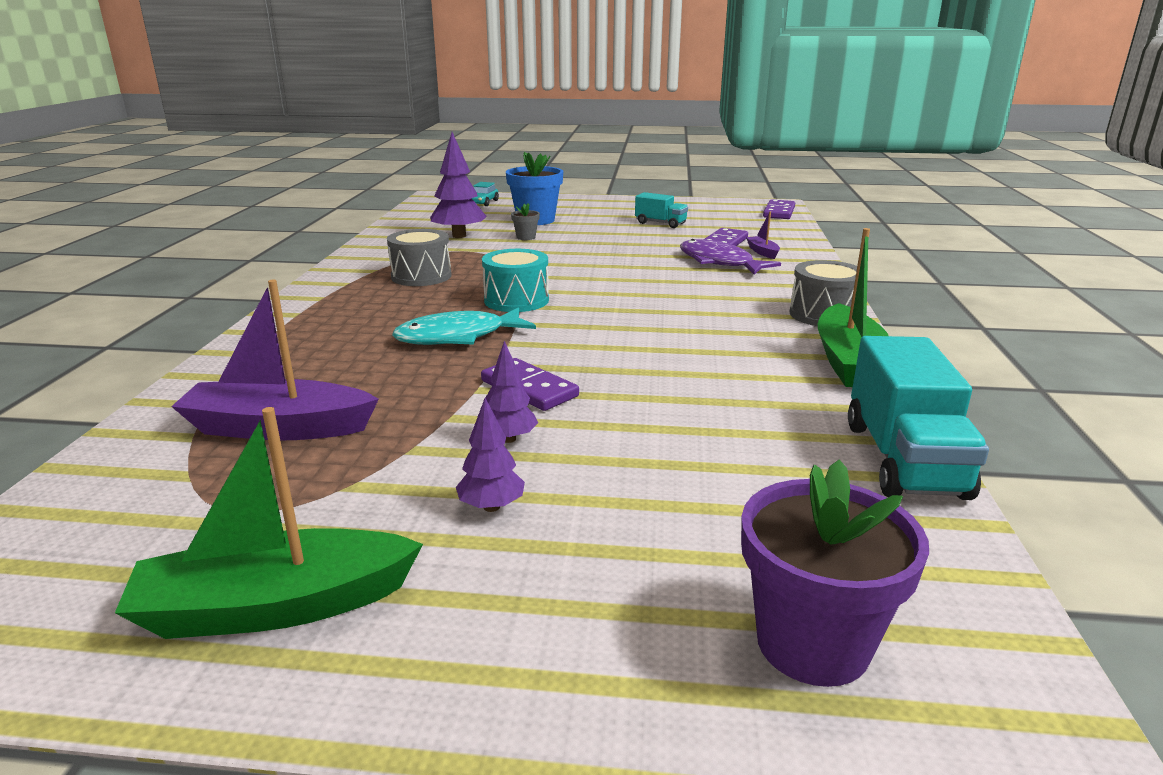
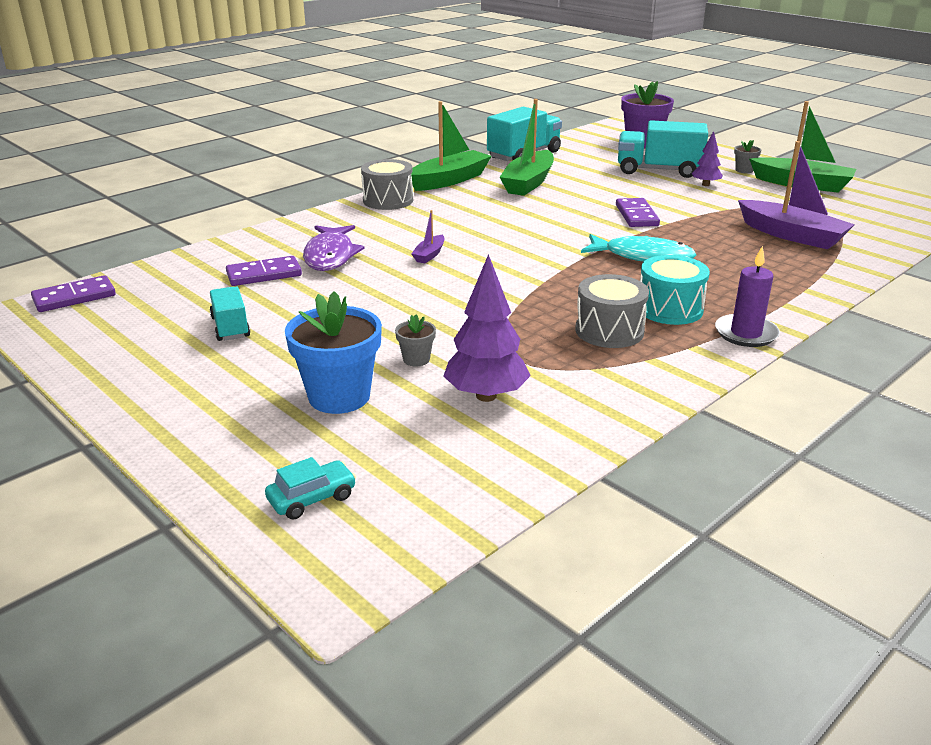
camera: 140 degrees left, 5 degrees up
turquoise drum [482,249,549,312] -> turquoise drum moved to [640,255,710,325]
purple tree [486,341,538,443] -> none
purple boat [746,211,780,259] -> purple boat moved to [411,210,445,263]
none -> green boat [500,99,554,196]
none -> turquoise truck [618,120,708,178]
none -> purple candle [715,246,780,347]
none -> grey flower pot [734,140,761,173]

